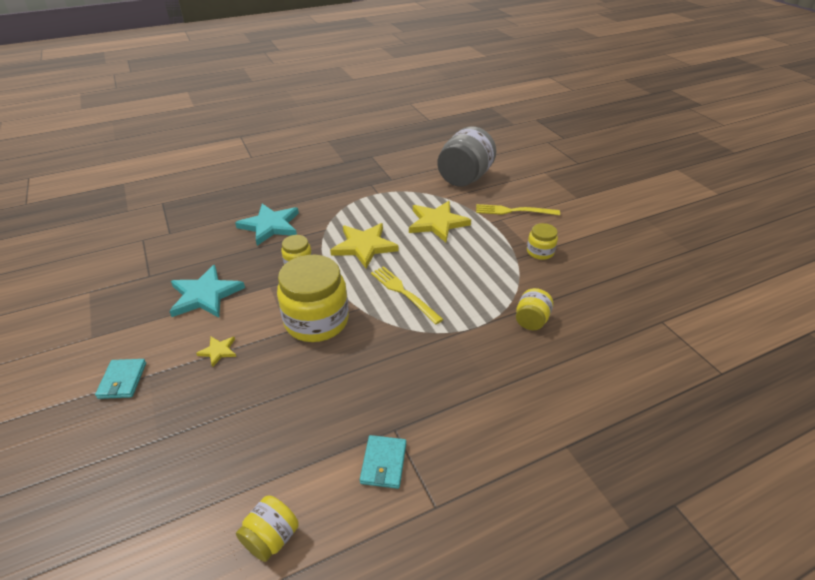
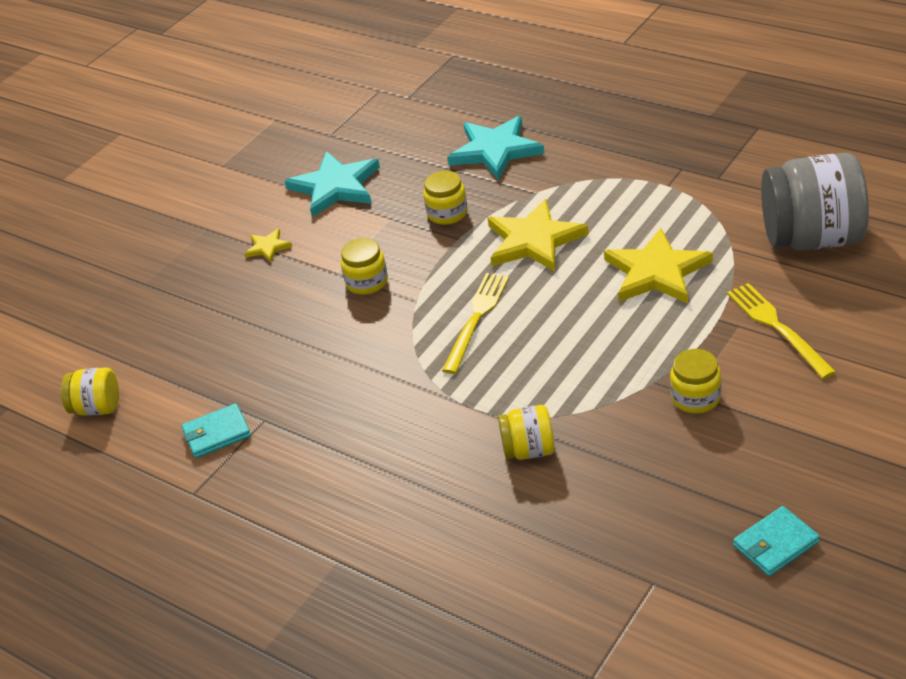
camera: 65 degrees right, 0 degrees up
turquoise wallet [95,359,146,399] -> turquoise wallet moved to [733,506,820,576]
yellow jar [277,255,349,342] -> yellow jar [341,238,388,295], size x0.49

